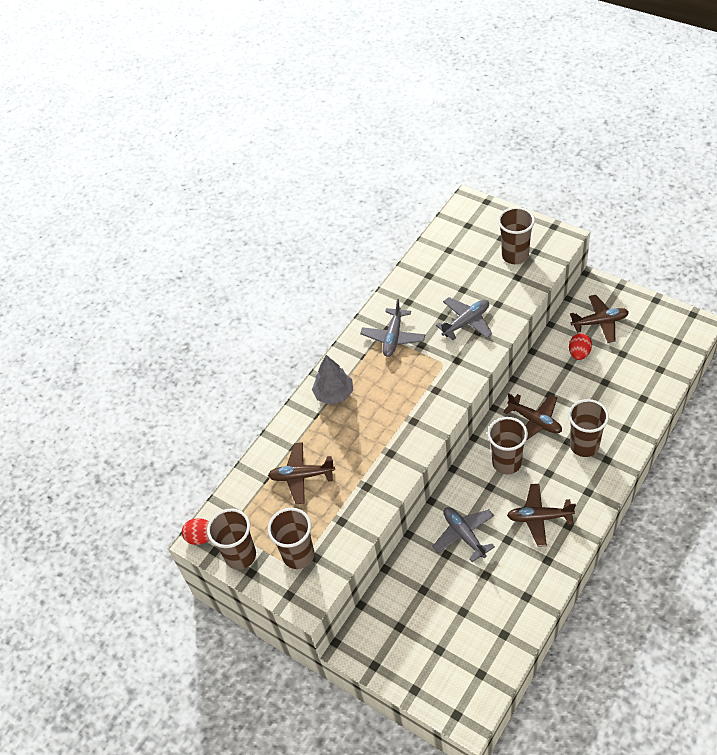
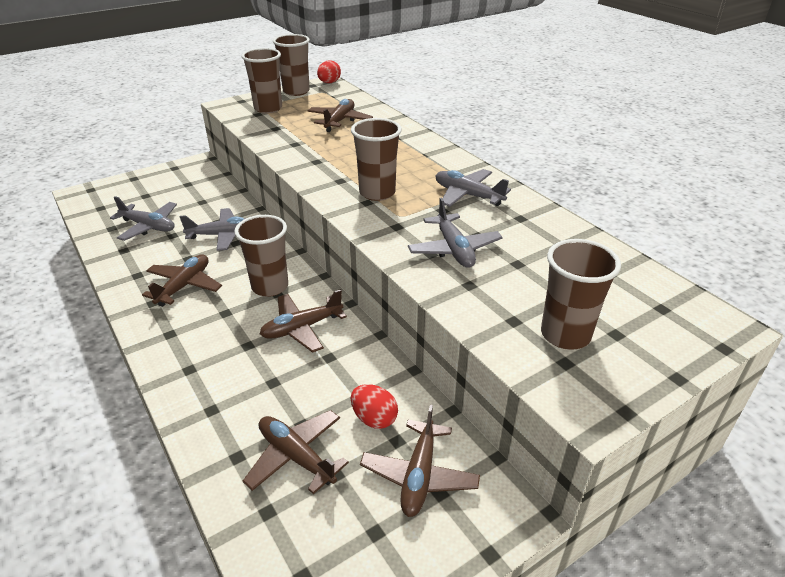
camera: 105 degrees right, 15 degrees down
grey tree [312,355,353,405] -> none
brown cup [568,399,609,457] -> brown cup moved to [351,118,402,201]
none -> grey plane [110,196,177,241]
none -> brown plane [243,410,349,494]

